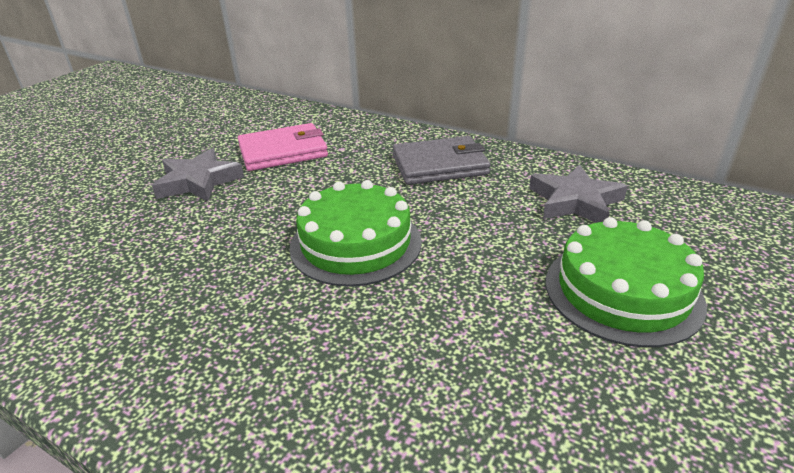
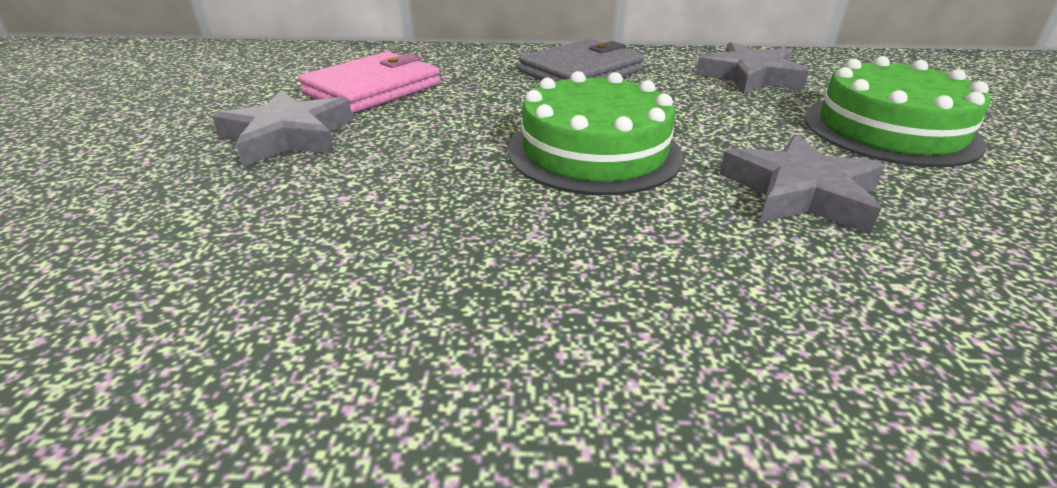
camera: 30 degrees left, 0 degrees up
none -> grey star [720,134,885,234]

